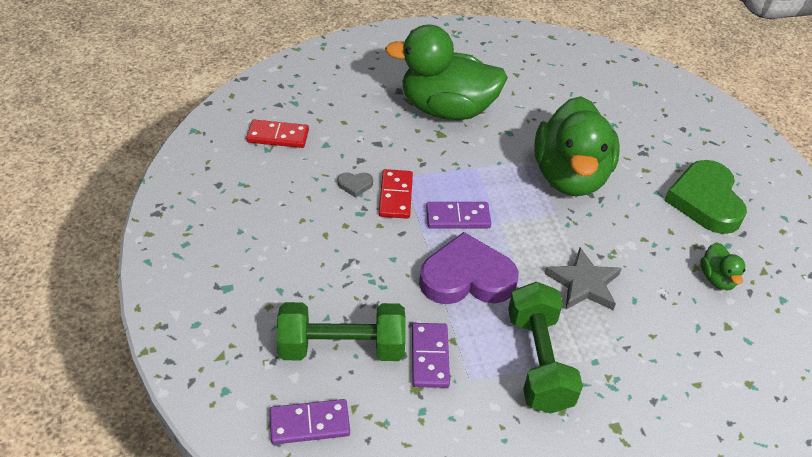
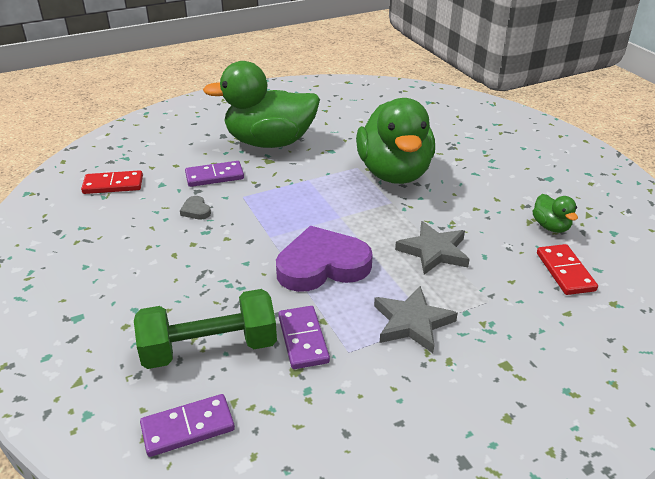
camera: 10 degrees left, 10 degrees down
grey heart [337,172,373,197] -> grey heart turned 75 degrees clockwise [180,196,211,220]
red domino [379,169,413,219] -> red domino moved to [537,244,598,295]
purple domino [426,202,491,228] -> purple domino moved to [185,161,244,187]
green dumbbell [508,282,583,413] -> grey star [374,286,458,353]
green heart [664,160,747,234] -> none

